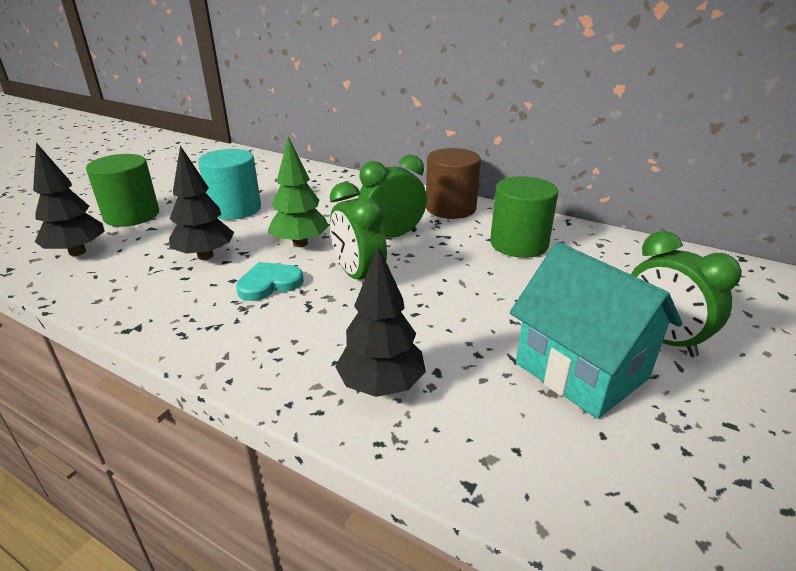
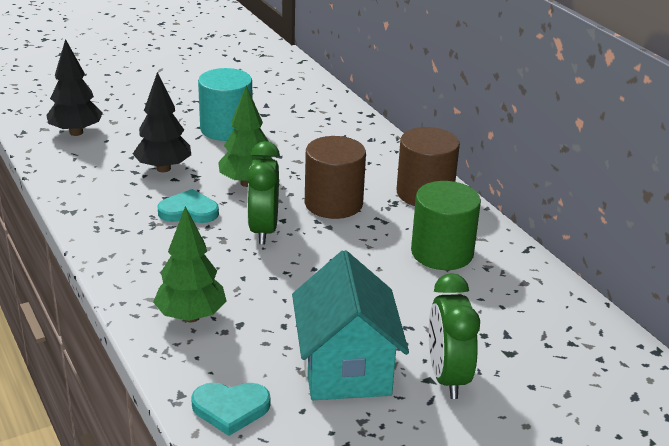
camera: 30 degrees right, 0 degrees up
green cylinder [86,154,159,227] -> none
black tree [335,246,426,397] -> green tree [153,206,227,322]
green clock [358,155,427,237] -> brown cylinder [305,136,366,219]
none -> turquoise heart [191,383,271,436]

